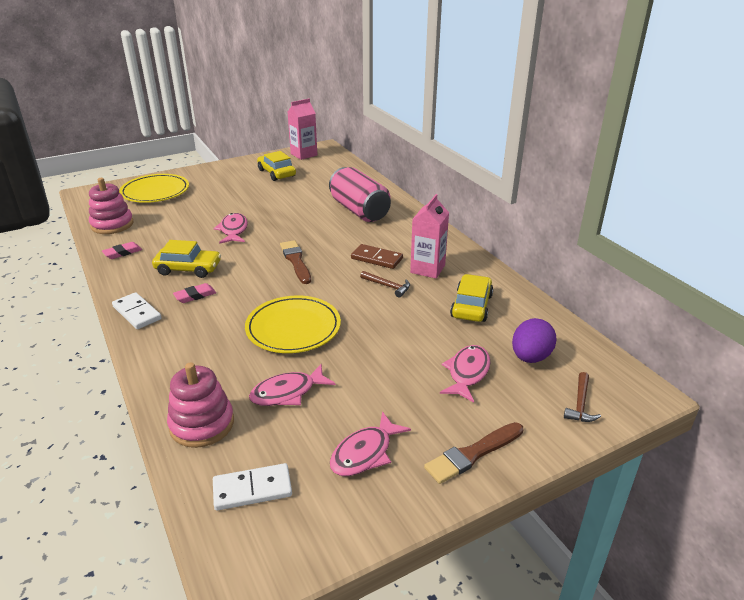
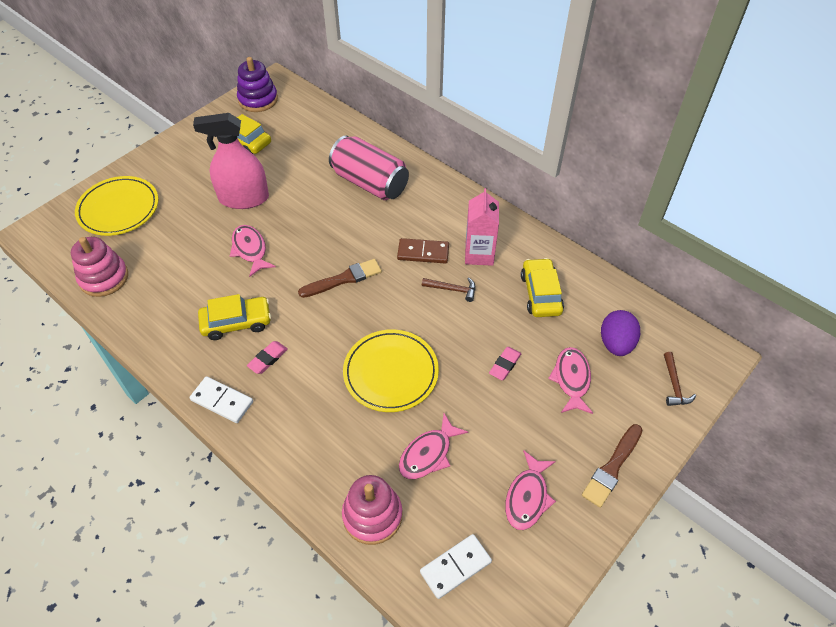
camera: 20 degrees left, 20 degrees up
pink eraser [102,242,142,259] -> pink eraser moved to [489,347,521,380]
brown brush [280,240,311,284] -> brown brush turned 105 degrees clockwise [298,259,382,298]
pink carton [288,98,317,160] -> purple stacking toy [237,57,278,112]
none -> pink spray bottle [193,113,269,209]

